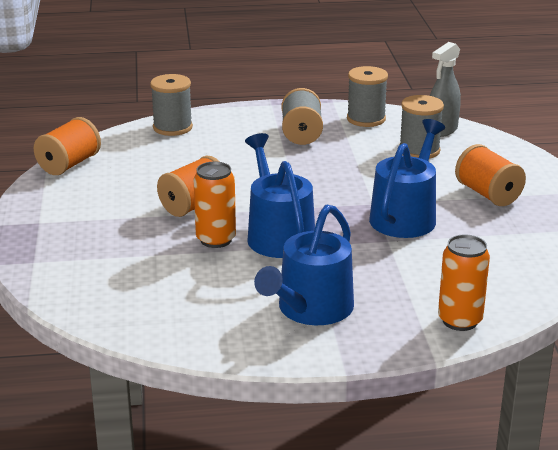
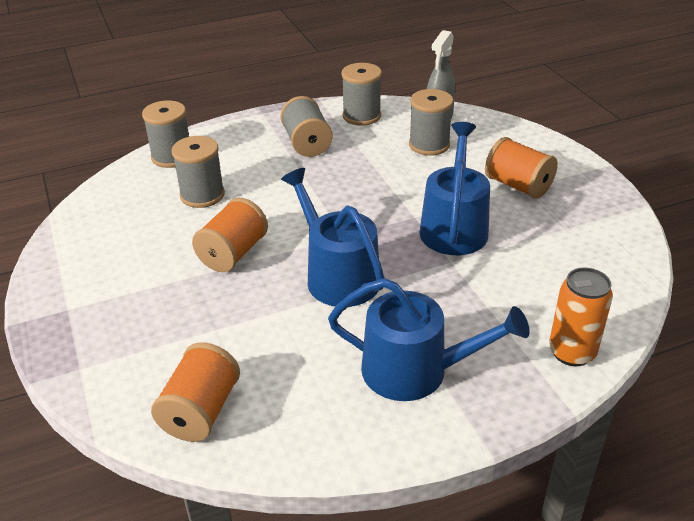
camera: 15 degrees left, 10 degrees up
orange spool [34,117,101,175] -> orange spool moved to [151,343,240,442]
orange can [194,161,236,248] -> none
blue watering can [254,204,354,325] -> blue watering can turned 90 degrees counterclockwise [328,278,530,401]
none -> grey spool [172,136,225,208]

